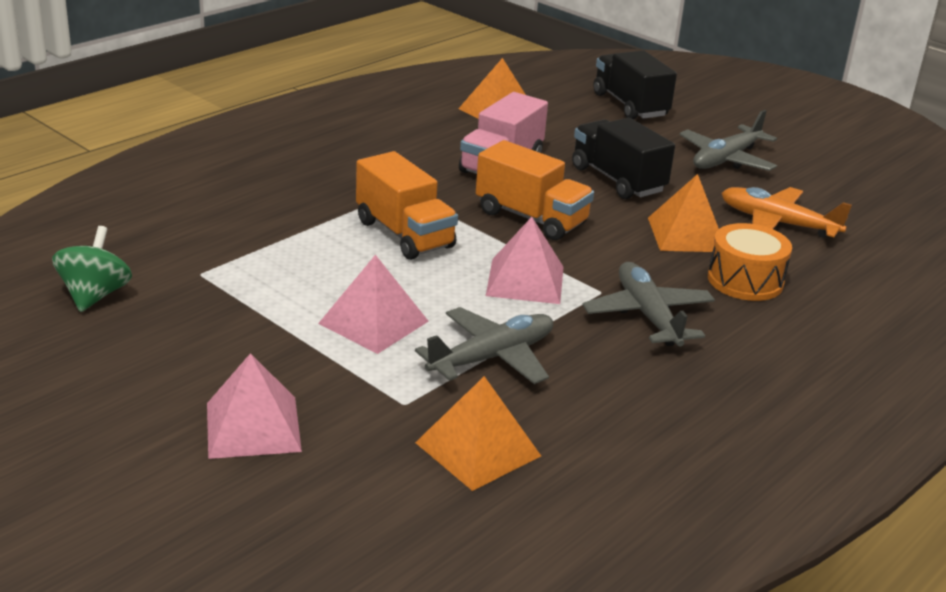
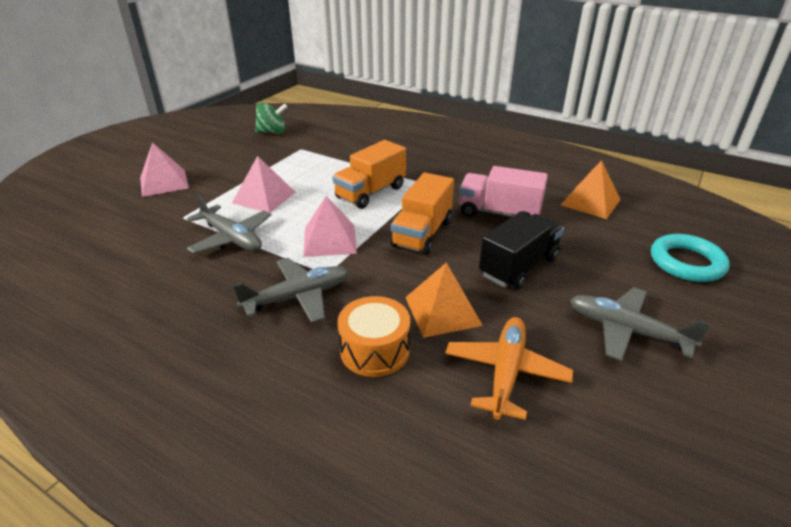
camera: 80 degrees right, 5 degrees up
orange pyramid [415,376,541,491] -> none
black truck [593,51,677,120] -> turquoise ring [651,234,730,282]

